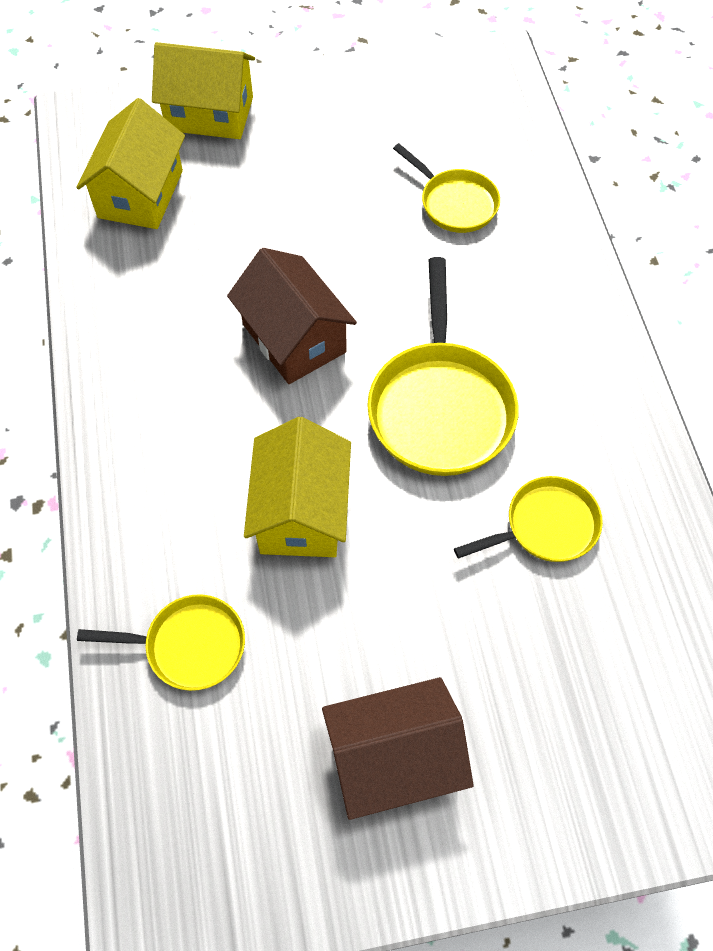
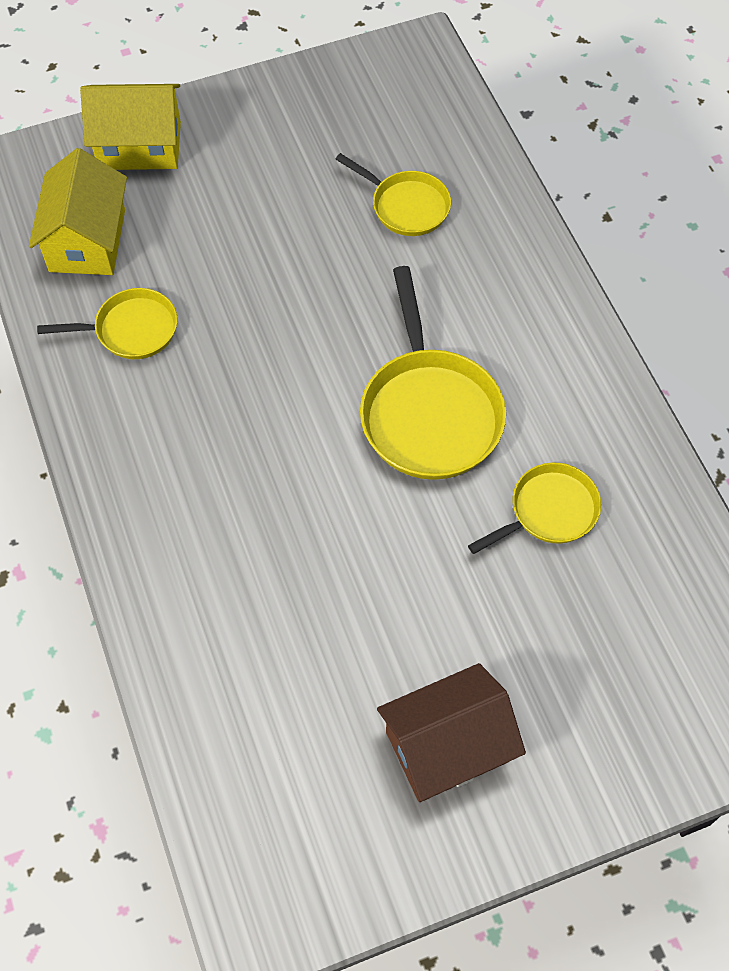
camera: 10 degrees left, 0 degrees up
yellow pan [77,594,245,691] -> yellow pan moved to [37,288,177,359]
brown house [227,248,357,384] -> none
yellow house [244,417,351,557] -> none

